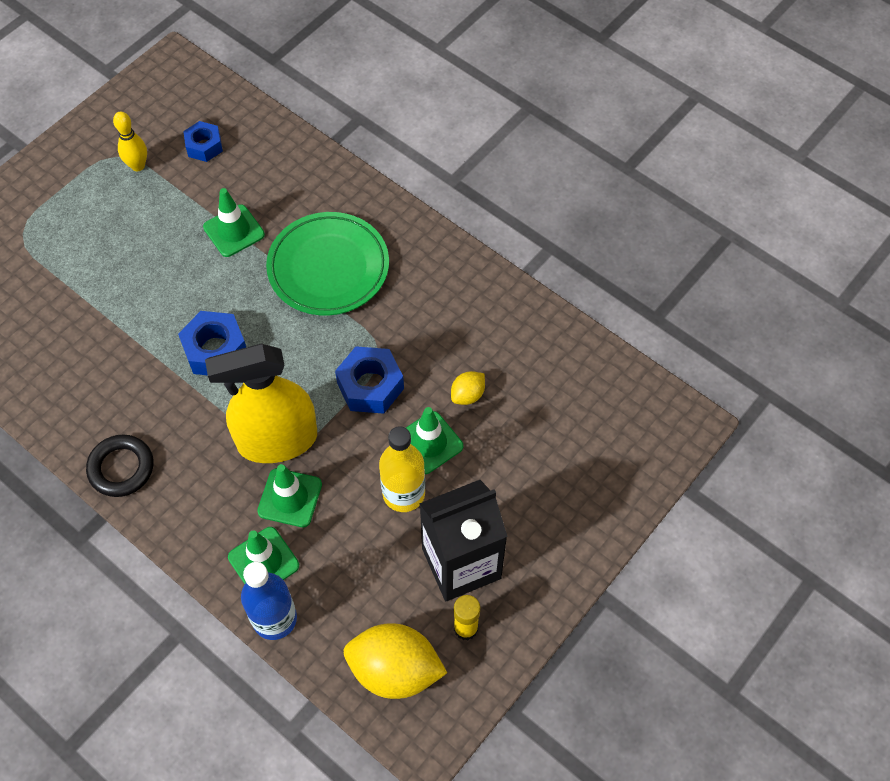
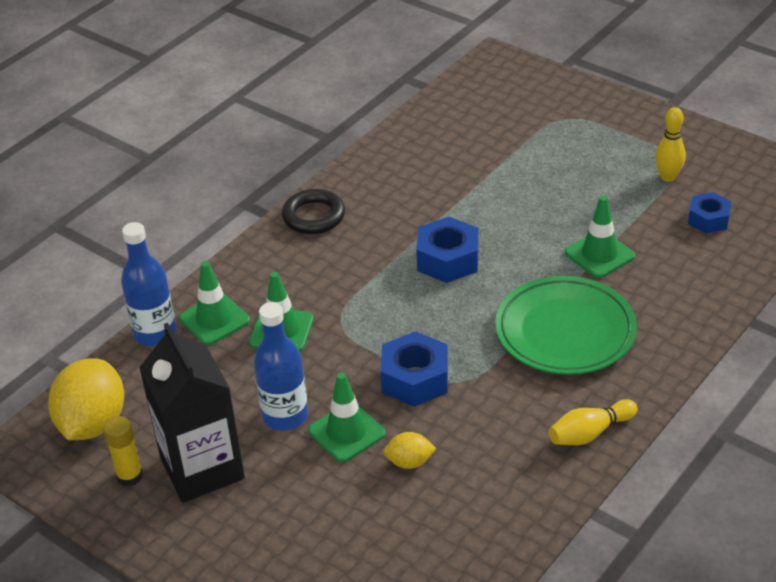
camera: 90 degrees right, 20 degrees down
yellow spray bottle [205,344,317,463] -> none
yellow bottle [379,426,425,512] -> blue bottle [254,302,308,431]
yellow lemon [451,371,485,405] -> yellow lemon turned 45 degrees counterclockwise [383,432,437,469]
none -> yellow bowling pin [549,399,638,445]

